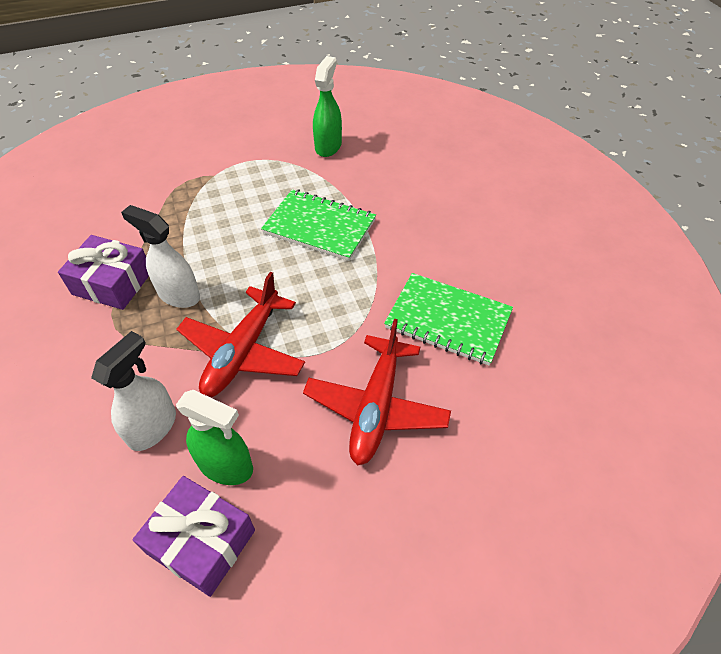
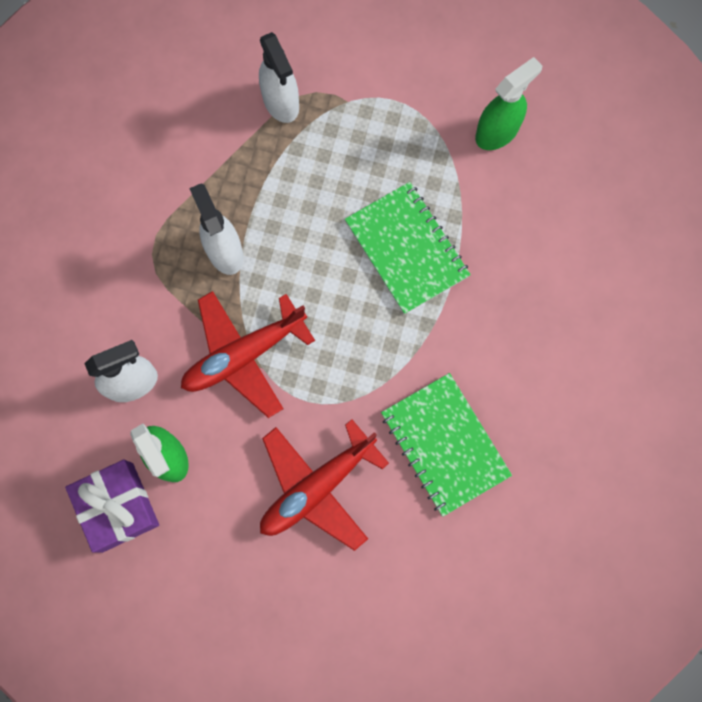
camera: 35 degrees right, 25 degrees up
purple gift [58,235,149,310] -> none
none -> white spray bottle [259,32,299,123]

